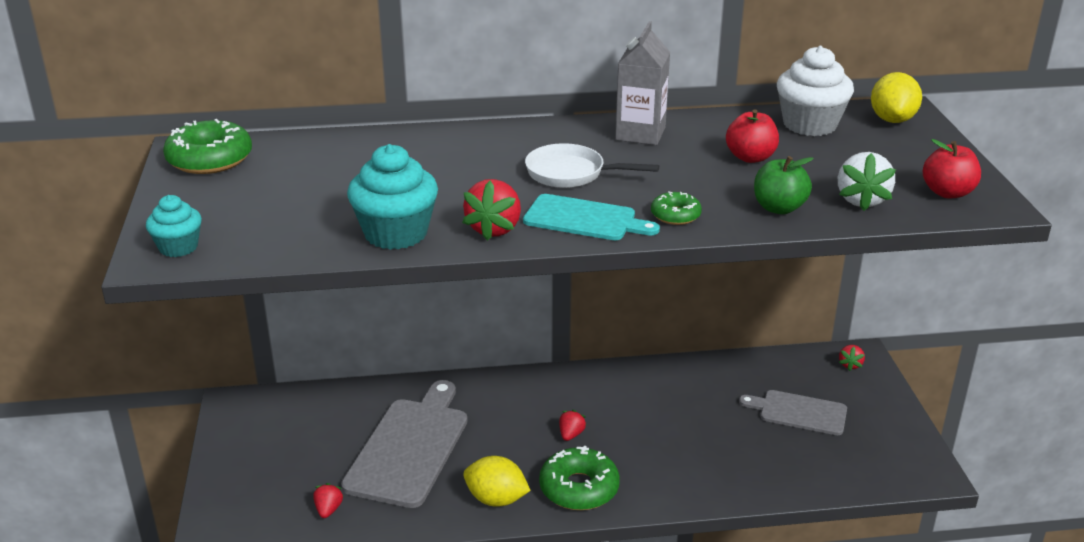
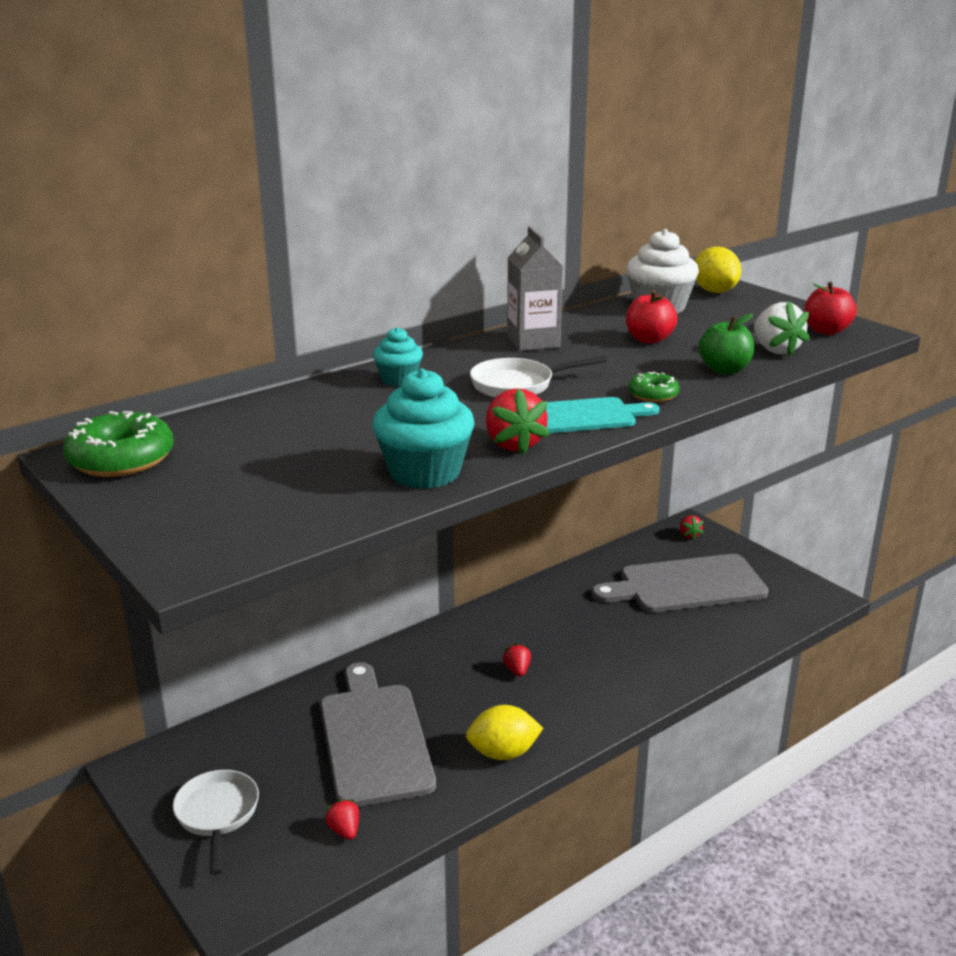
camera: 30 degrees left, 5 degrees down
turquoise cupcake [146,195,202,257] -> turquoise cupcake moved to [373,327,423,386]
green donut [539,446,620,510] -> none
grey cutting board [739,390,847,435] -> grey cutting board [592,554,769,613], size x1.69
none -> white pan [173,770,259,875]

